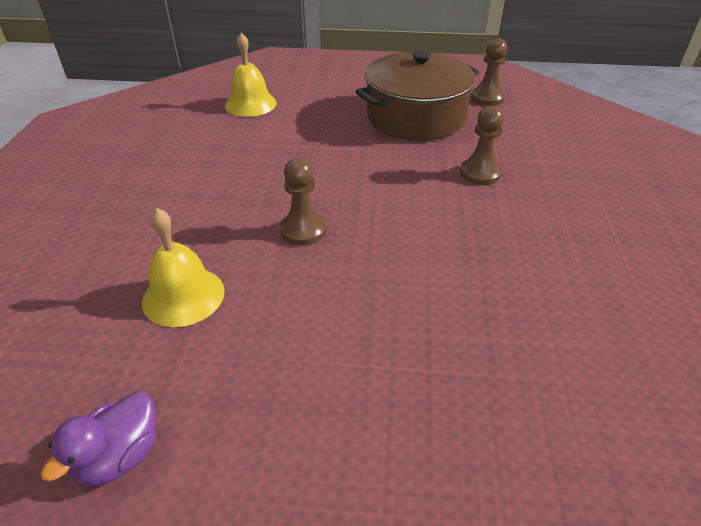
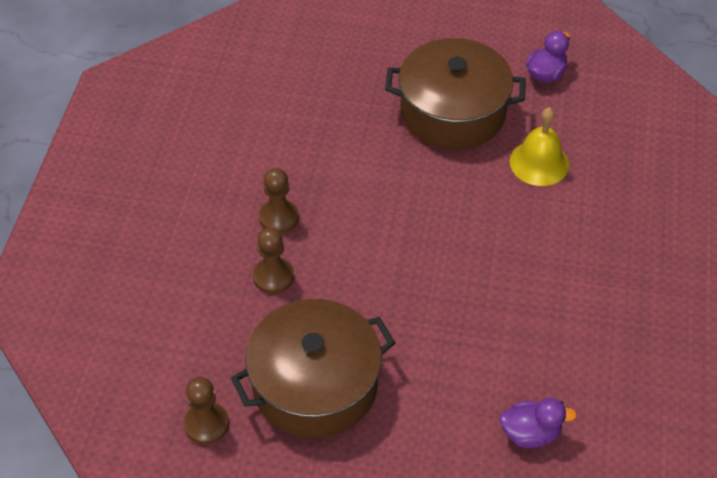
camera: 175 degrees left, 10 degrees up
yellow bell [225,33,277,117] -> purple duck [499,398,577,448]
brown pawn [280,158,326,245] -> brown pawn moved to [259,168,299,234]
none -> brown pot [385,38,526,150]

